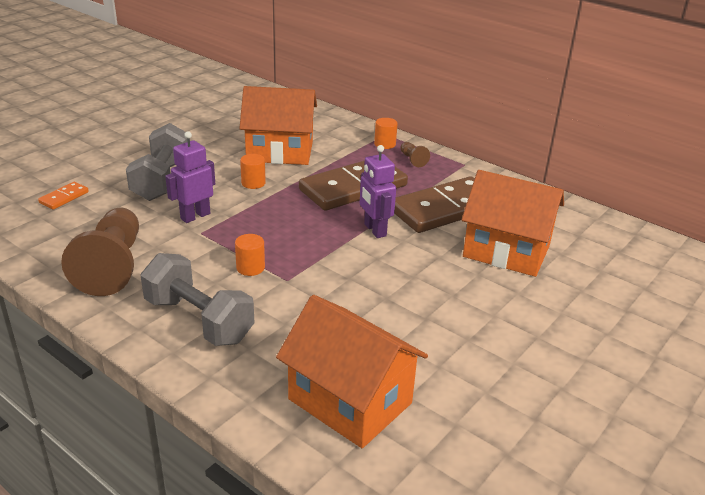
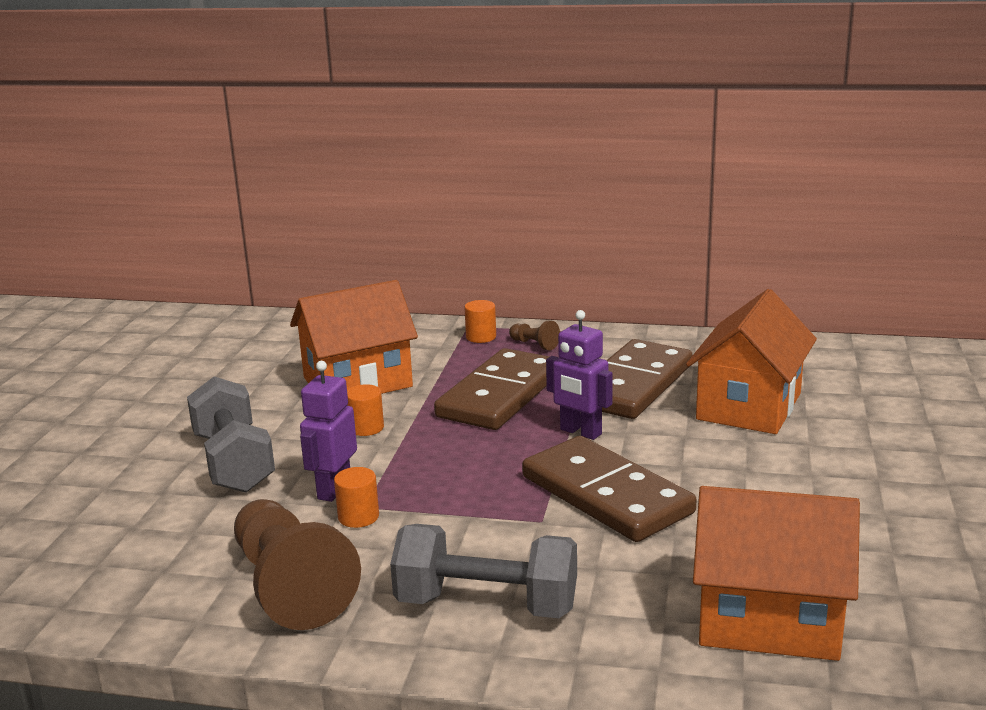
camera: 25 degrees left, 10 degrees down
orange domino [38,182,89,209] -> none
orange cylinder [235,234,265,276] -> orange cylinder moved to [334,467,379,528]
orange house [461,170,564,277] -> orange house turned 60 degrees counterclockwise [686,289,817,434]
none -> brown domino [522,436,697,542]

